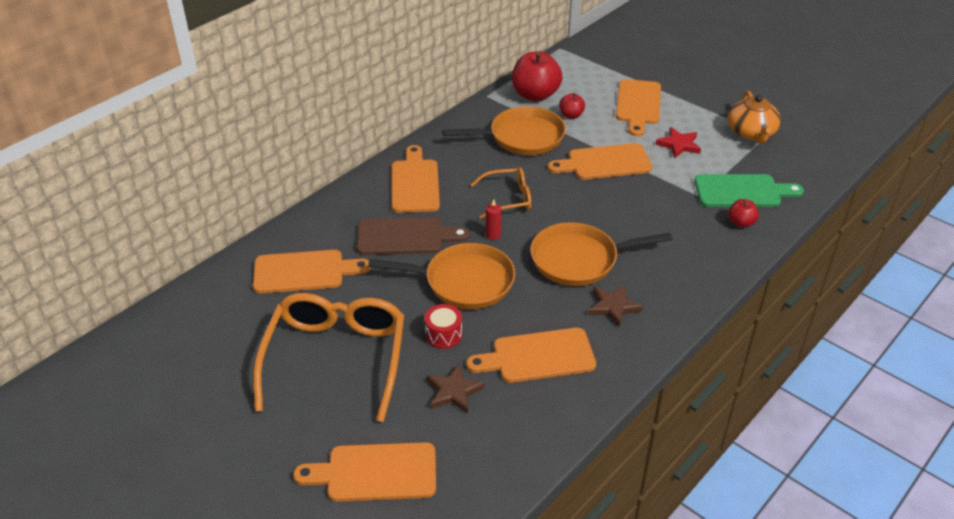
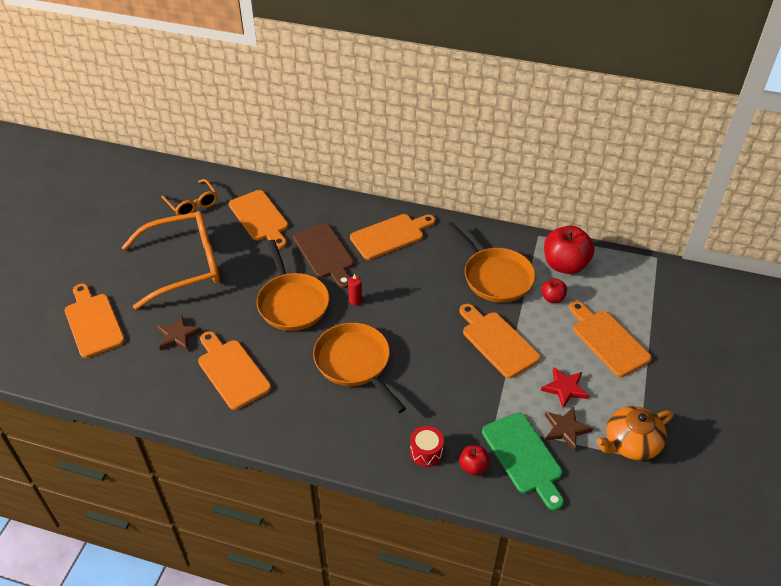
camera: 65 degrees right, 5 degrees up
red drum [425,304,462,349] -> red drum moved to [410,426,444,467]
orange glasses [470,167,531,219] -> orange glasses moved to [161,179,218,216]
brown star [588,285,643,327] -> brown star moved to [545,407,593,451]
orange cutting board [616,79,661,136] -> orange cutting board turned 75 degrees clockwise [569,301,652,377]

